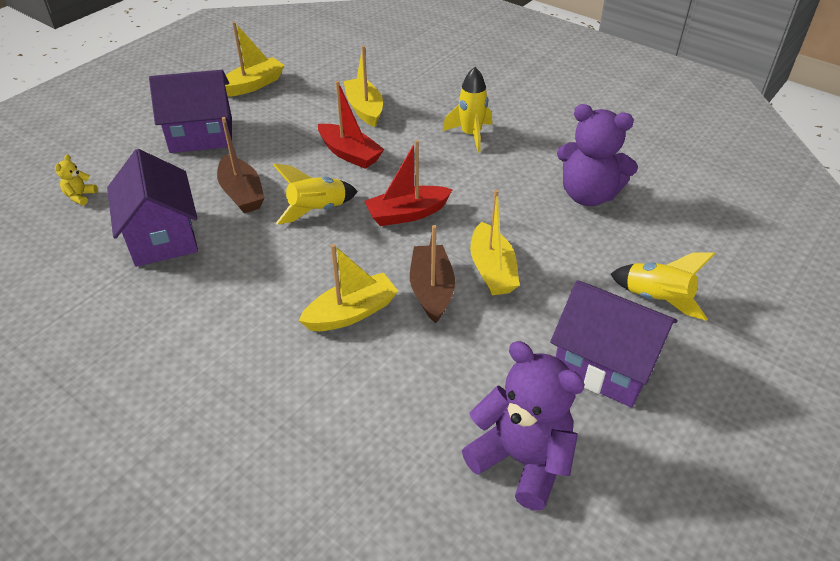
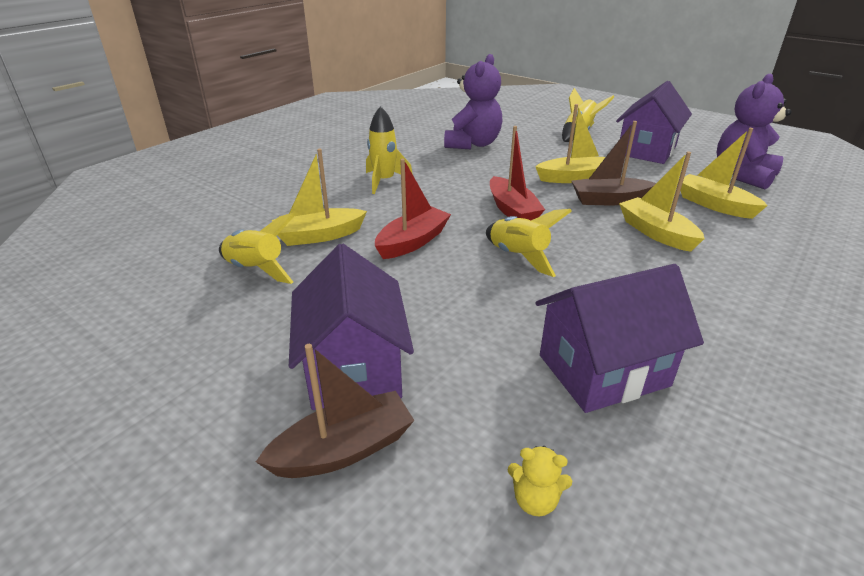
camera: 90 degrees left, 10 degrees down
brown boat [217,117,264,213] -> brown boat moved to [256,344,414,478]
yellow boat [225,22,285,97] -> yellow boat moved to [678,128,768,219]
none -> yellow rocket [219,213,295,284]

